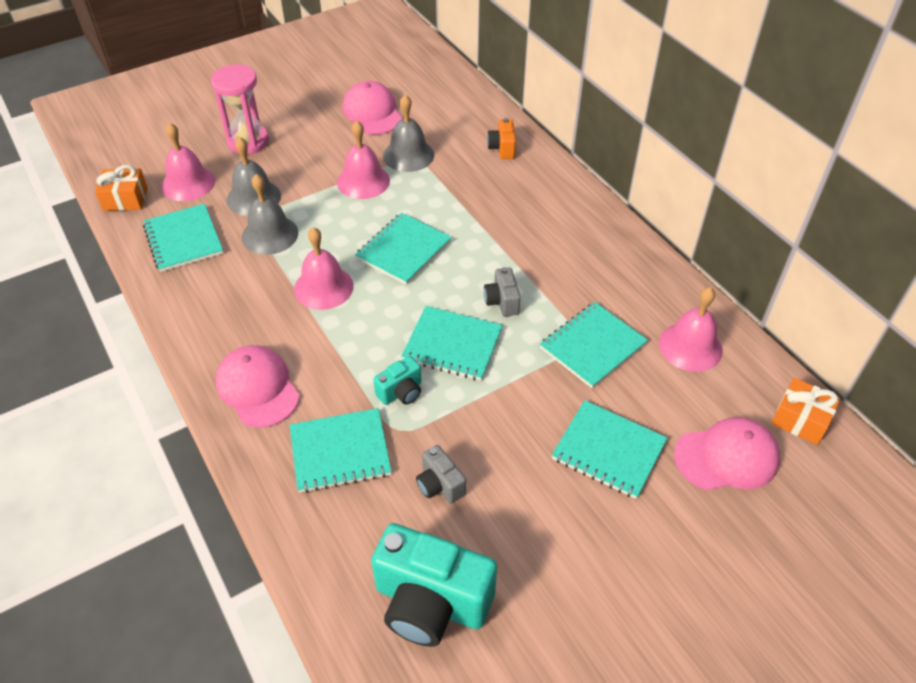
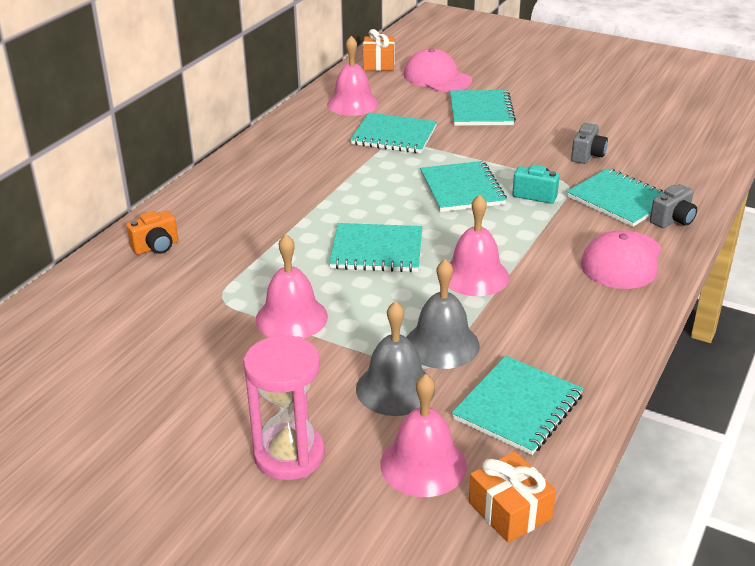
camera: 120 degrees left, 15 degrees down
pink cap [343,81,403,134] -> none
turquoise camera [371,523,497,647] -> none
grey bell [383,95,434,172] -> none
grey camera [484,267,520,317] -> grey camera moved to [650,184,697,228]

